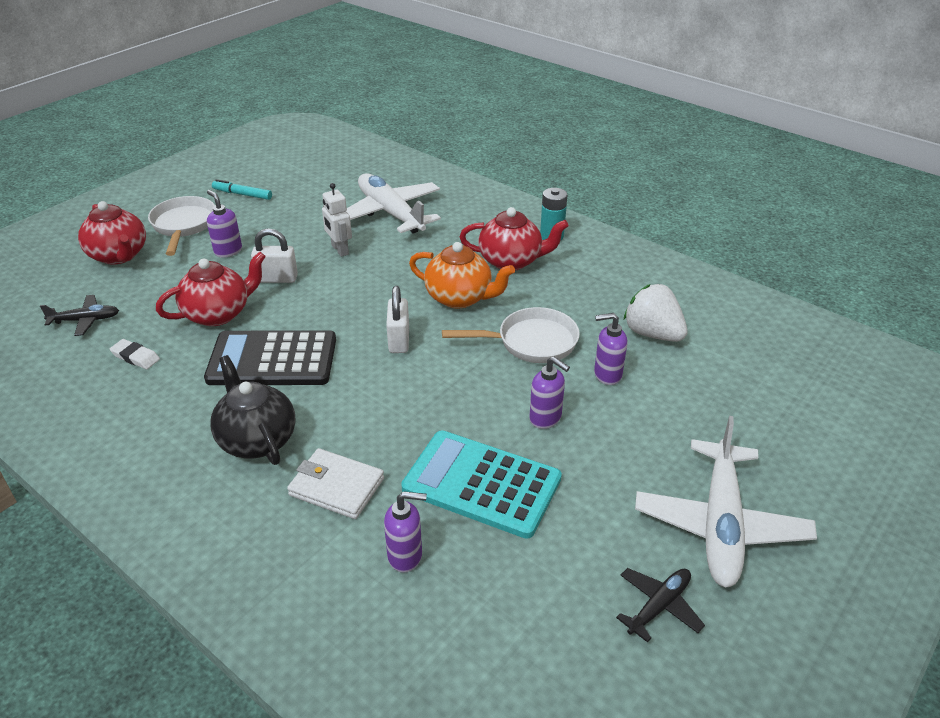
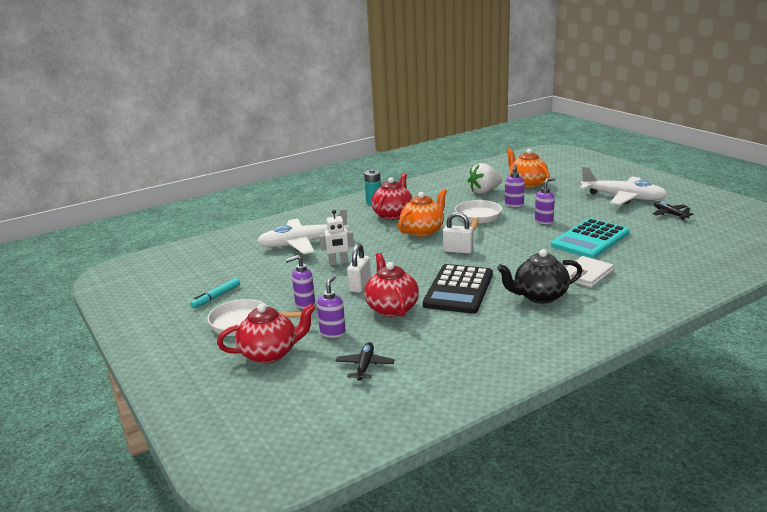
camera: 70 degrees left, 15 degrees down
white eraser [110,339,160,369] -> none
purple soap dispenser [384,491,427,573] -> purple soap dispenser moved to [317,276,346,338]
none -> orange teapot [506,148,550,188]

